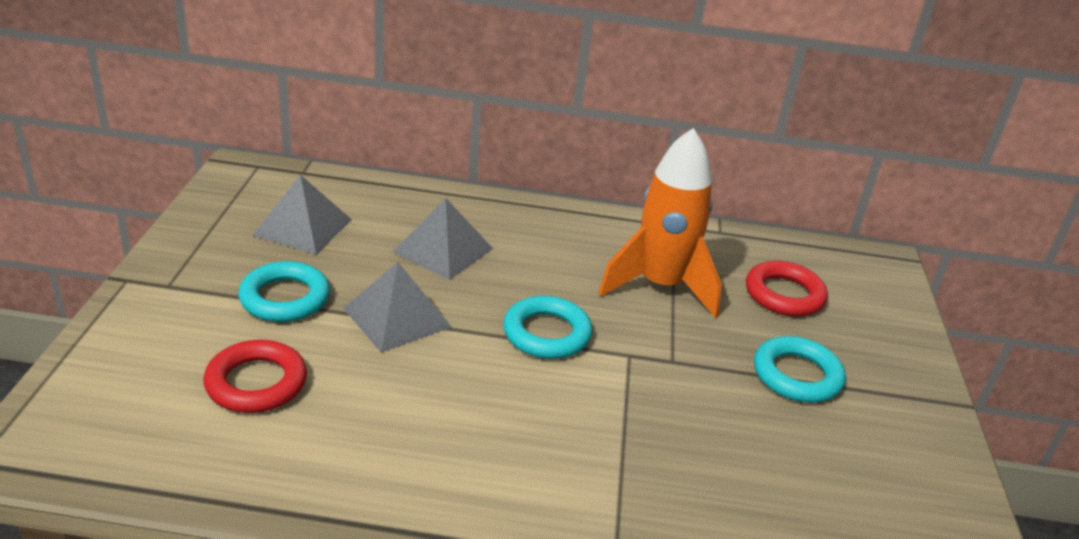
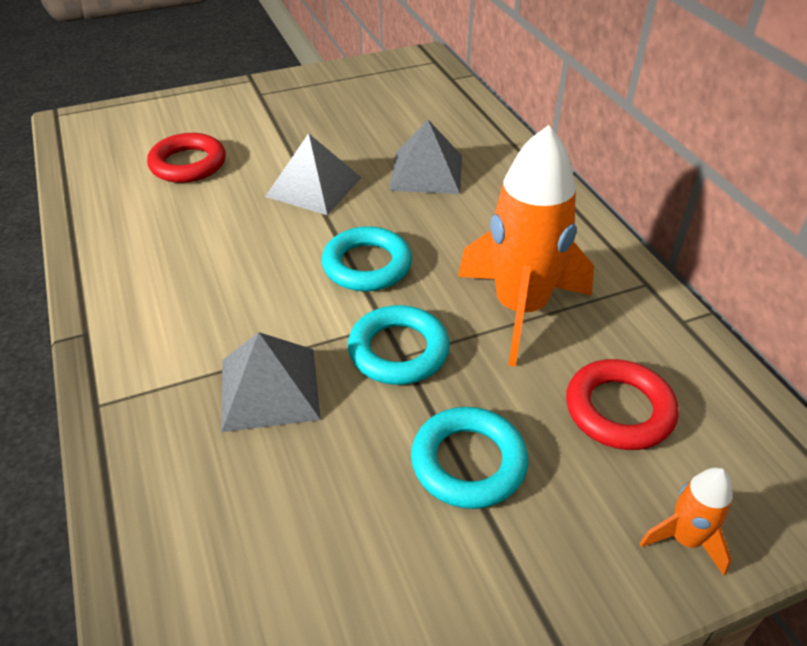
camera: 65 degrees right, 10 degrees up
turquoise ring [238,261,330,322] -> turquoise ring moved to [348,305,450,385]
grey pyramid [252,175,352,254] -> grey pyramid moved to [221,332,321,432]
none -> orange rocket [639,467,733,576]

